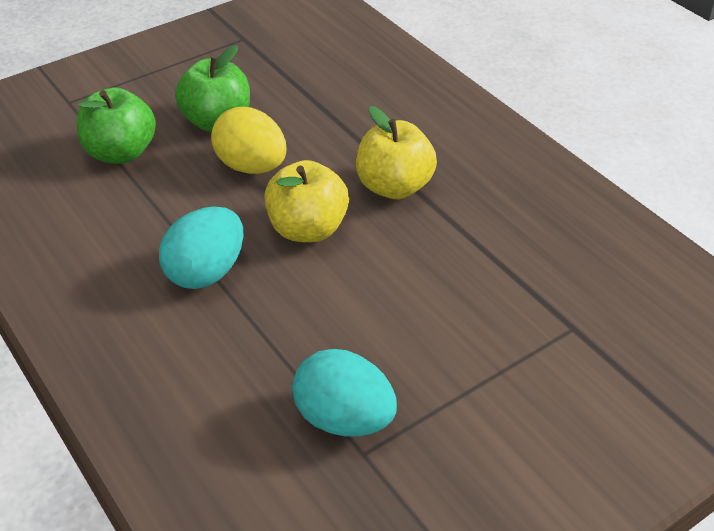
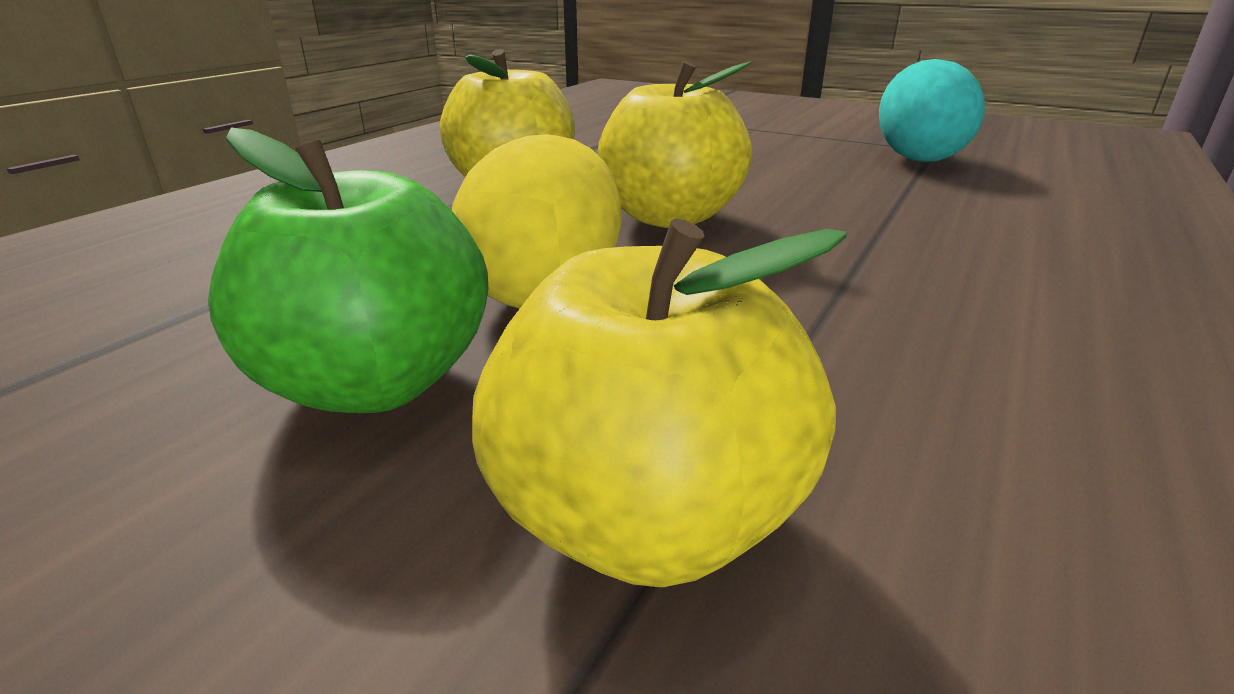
camera: 115 degrees left, 15 degrees down
green apple [76,87,156,164] -> yellow apple [472,218,847,587]
turquoise egg [159,206,244,289] -> none

